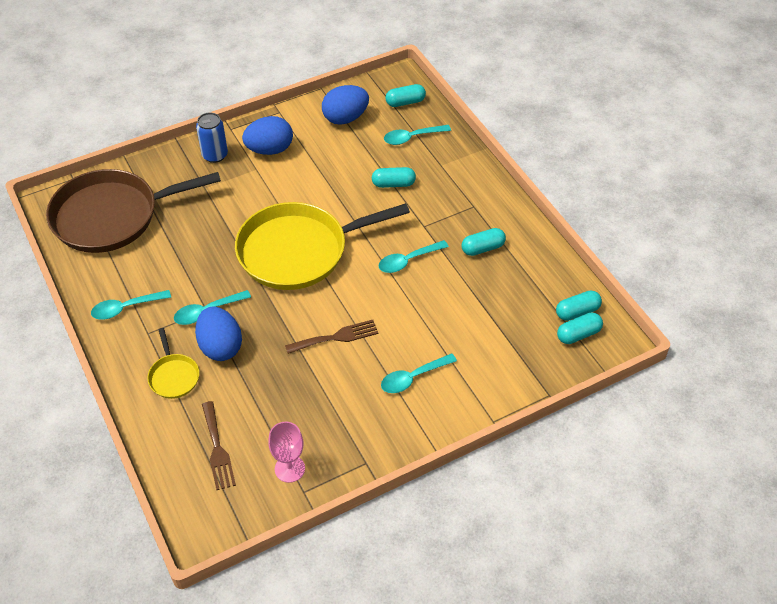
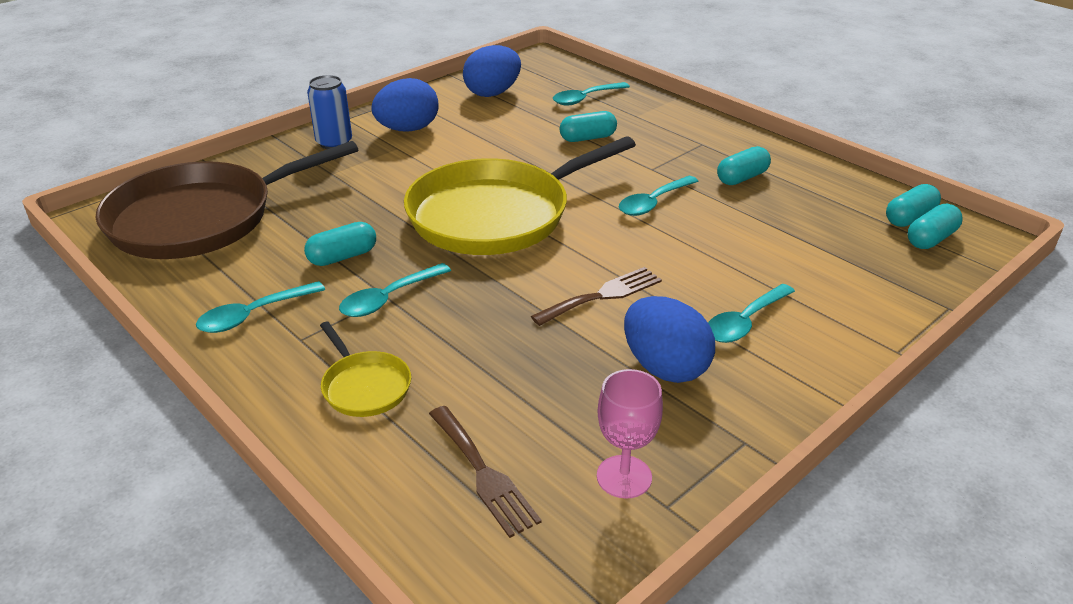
camera: 15 degrees left, 15 degrees down
blue egg [195,306,242,361] -> blue egg moved to [624,296,715,383]
turquoise capsule [385,84,426,107] -> turquoise capsule moved to [304,222,376,266]

